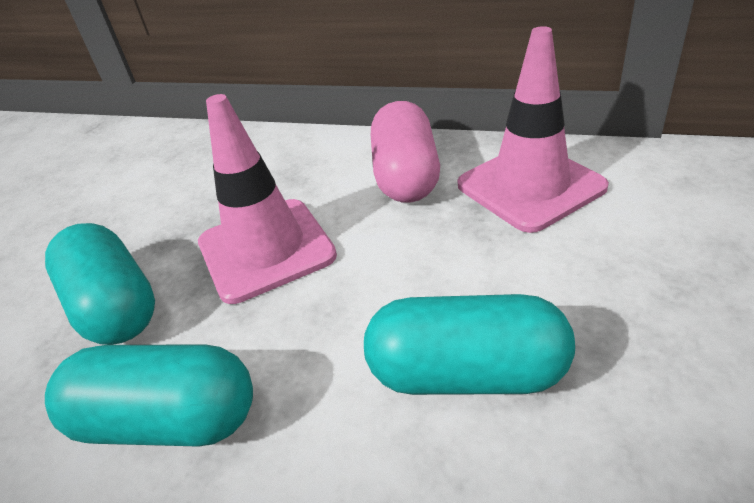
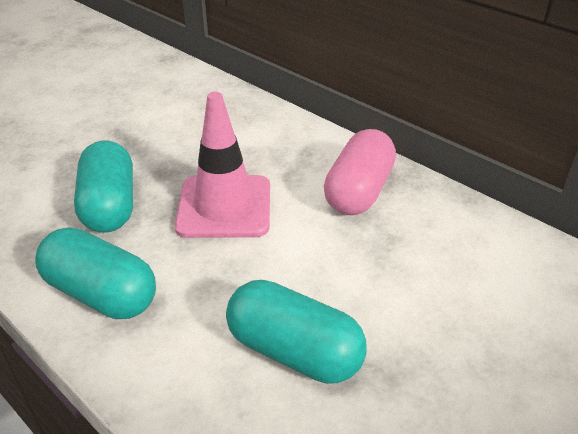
camera: 20 degrees right, 0 degrees up
pink traffic cone [458,26,609,233] -> none

